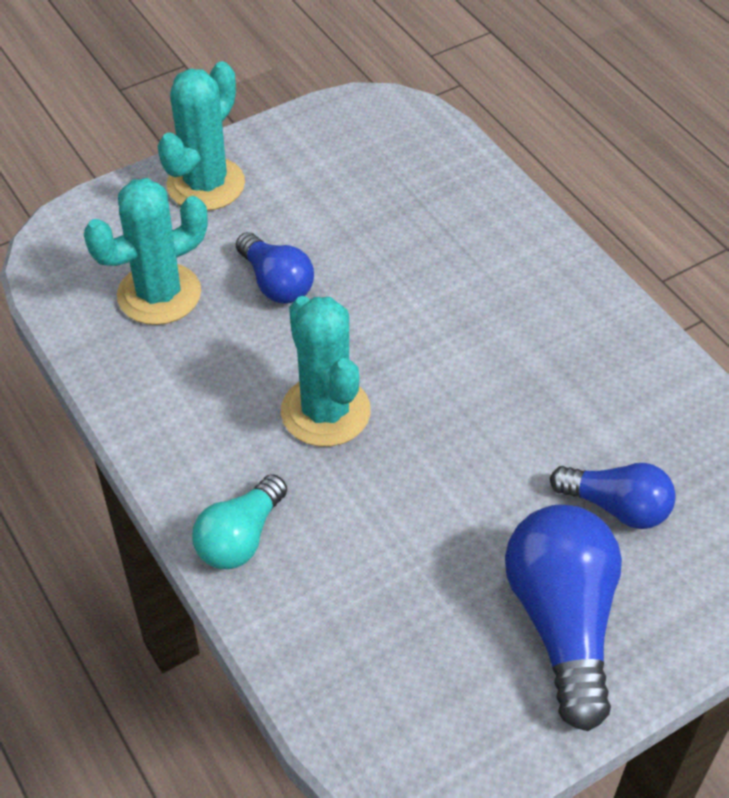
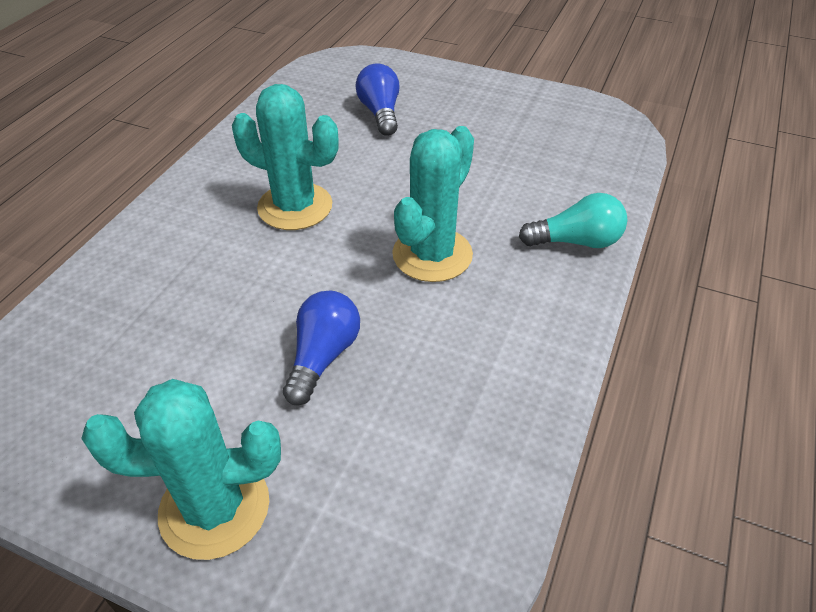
camera: 125 degrees left, 5 degrees down
turquoise cactus [84,178,208,325] -> turquoise cactus moved to [232,84,339,230]
blue light bulb [505,505,622,731] -> none

